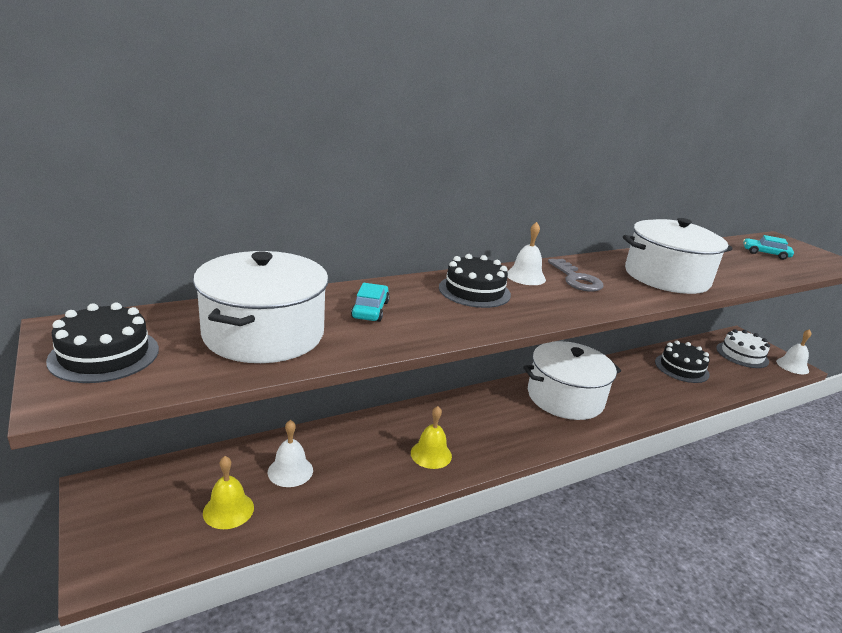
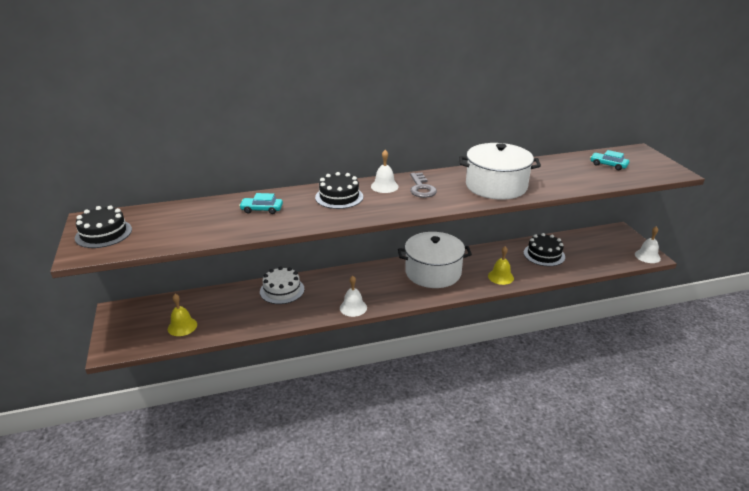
camera: 15 degrees right, 5 degrees up
white pot [193,251,328,363] -> none
white bell [268,420,313,487] -> white bell moved to [340,276,367,317]
turquoise car [351,283,390,321] -> turquoise car turned 105 degrees counterclockwise [239,193,283,214]
yellow bell [411,406,452,469] -> yellow bell moved to [488,246,514,285]
white cake [716,329,770,368] -> white cake moved to [260,266,305,304]

